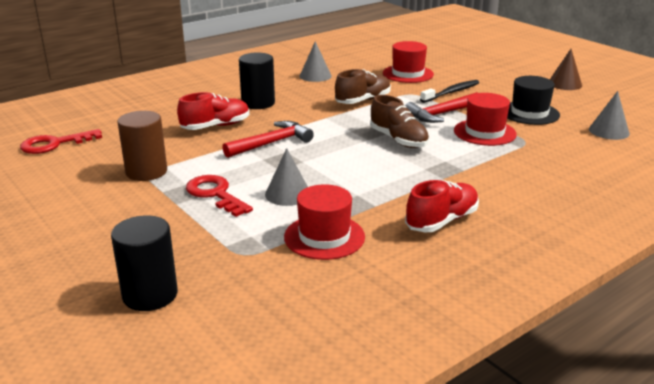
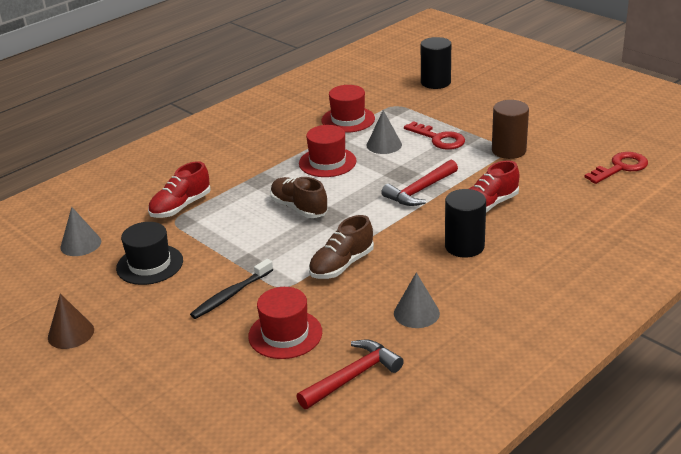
camera: 175 degrees right, 5 degrees up
red hammer [405,92,477,123] -> red hammer moved to [296,340,404,409]
red shoe [405,180,479,232] -> red shoe moved to [148,161,211,218]
red hat [454,93,517,146] -> red hat moved to [299,125,356,177]

